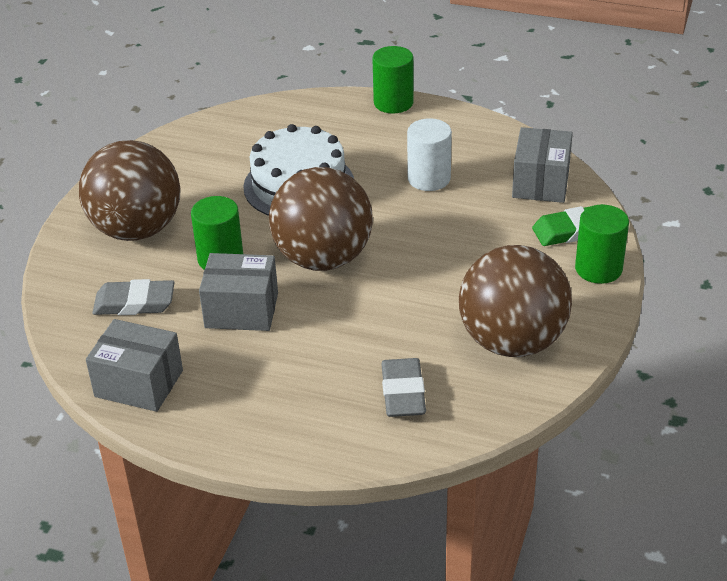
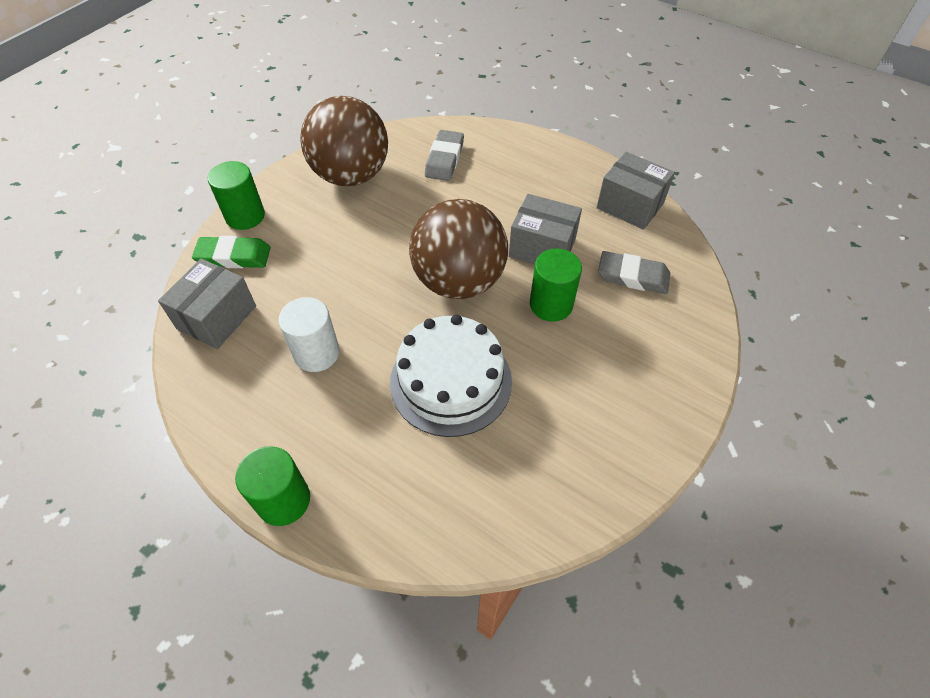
camera: 165 degrees left, 15 degrees up
brown ball [79,140,181,241] -> none

